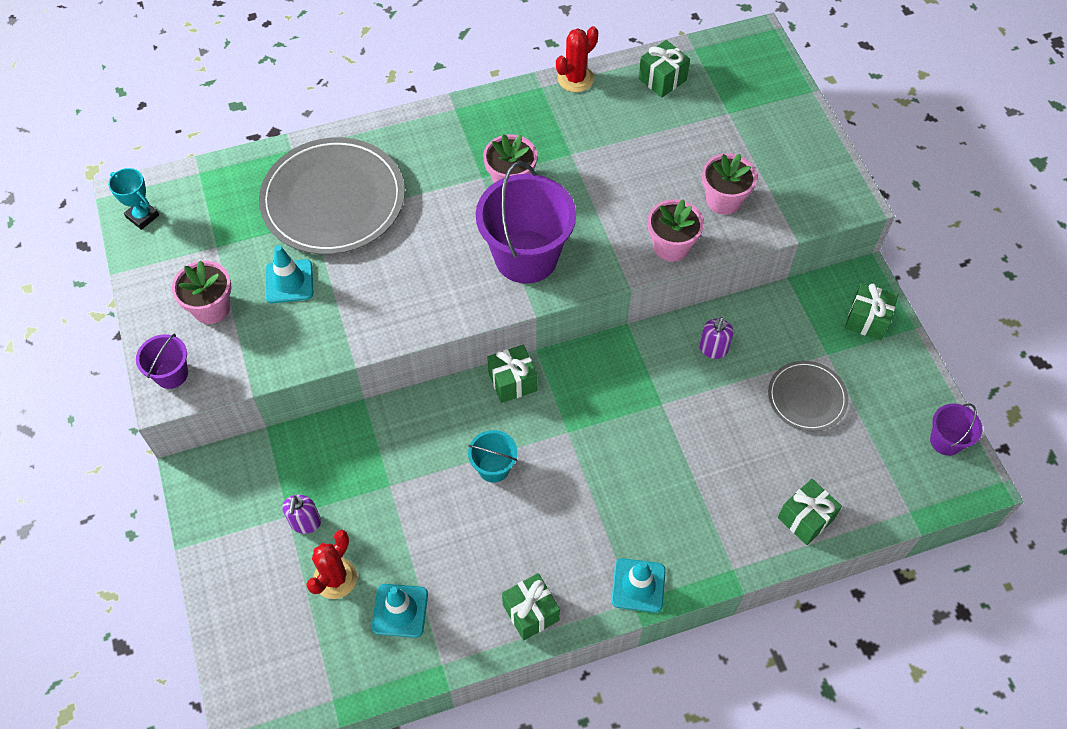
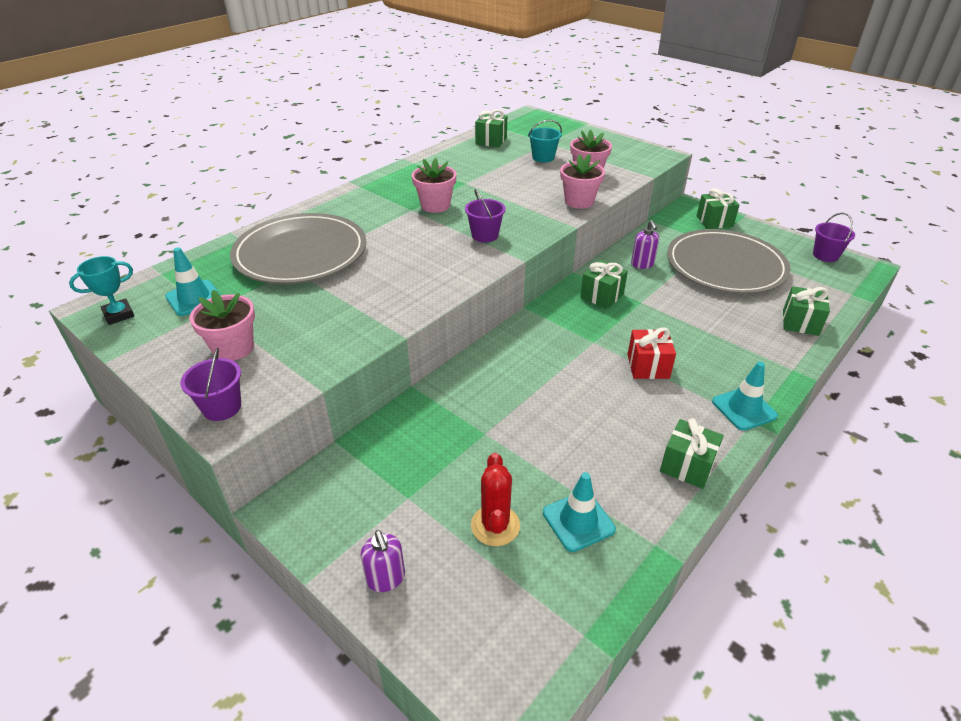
camera: 30 degrees left, 20 degrees down
turquoise trophy [108,168,159,230] -> turquoise trophy turned 45 degrees counterclockwise [69,256,134,325]
turquoise traffic cone [265,245,313,303] -> turquoise traffic cone moved to [165,247,221,316]
purple soap dispenser [282,495,321,534] -> purple soap dispenser moved to [360,530,405,592]
turquoise bucket [468,430,518,483] -> turquoise bucket moved to [528,120,562,163]
purple bucket [476,161,576,284] -> purple bucket [465,189,506,242], size x0.49
green gift [487,344,537,403] -> green gift moved to [580,260,628,309]
red cactus [556,26,598,92] -> none
grey plate [768,361,848,431] -> grey plate [667,229,791,294], size x1.88
none -> red gift [627,328,676,379]

